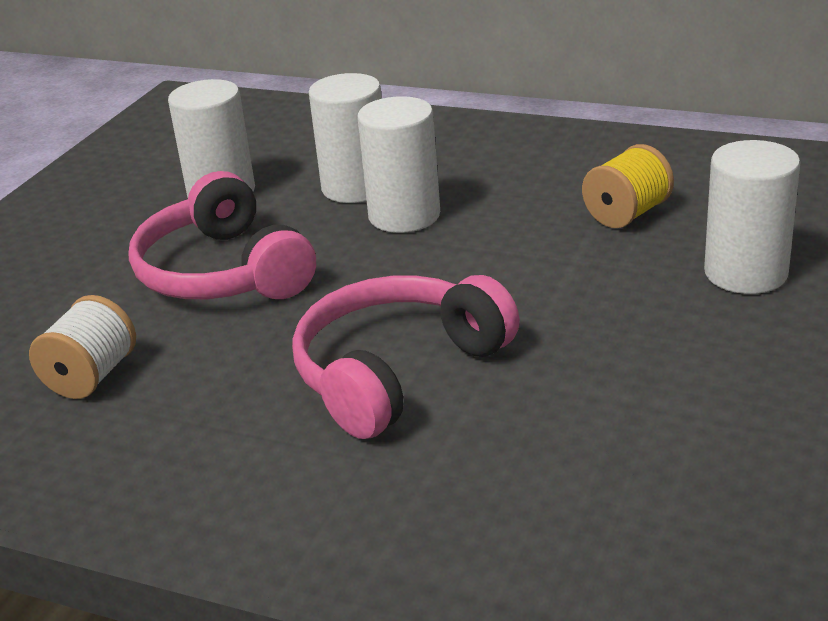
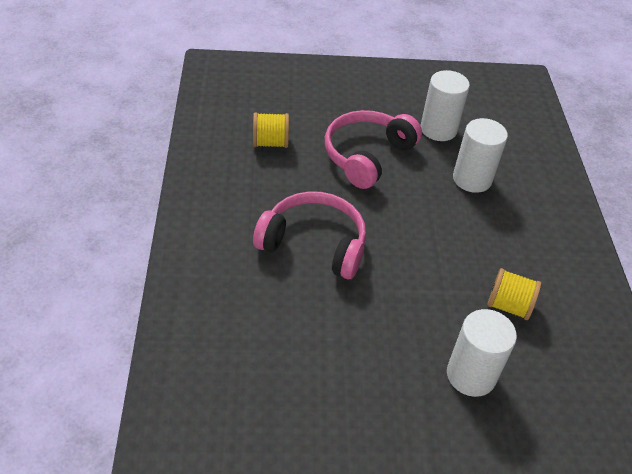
camera: 60 degrees right, 15 degrees up
white spool [29,295,136,399] -> yellow spool [253,112,289,148]
white cylinder [357,96,440,233] -> none

